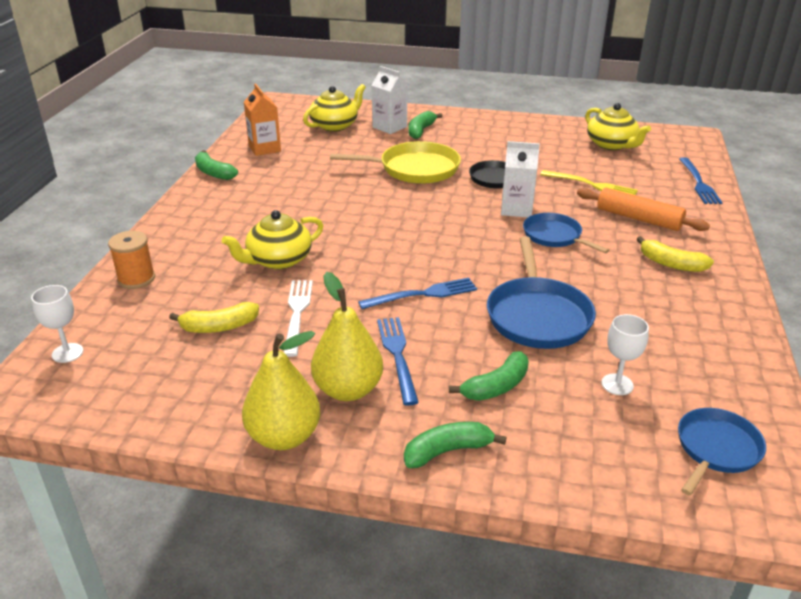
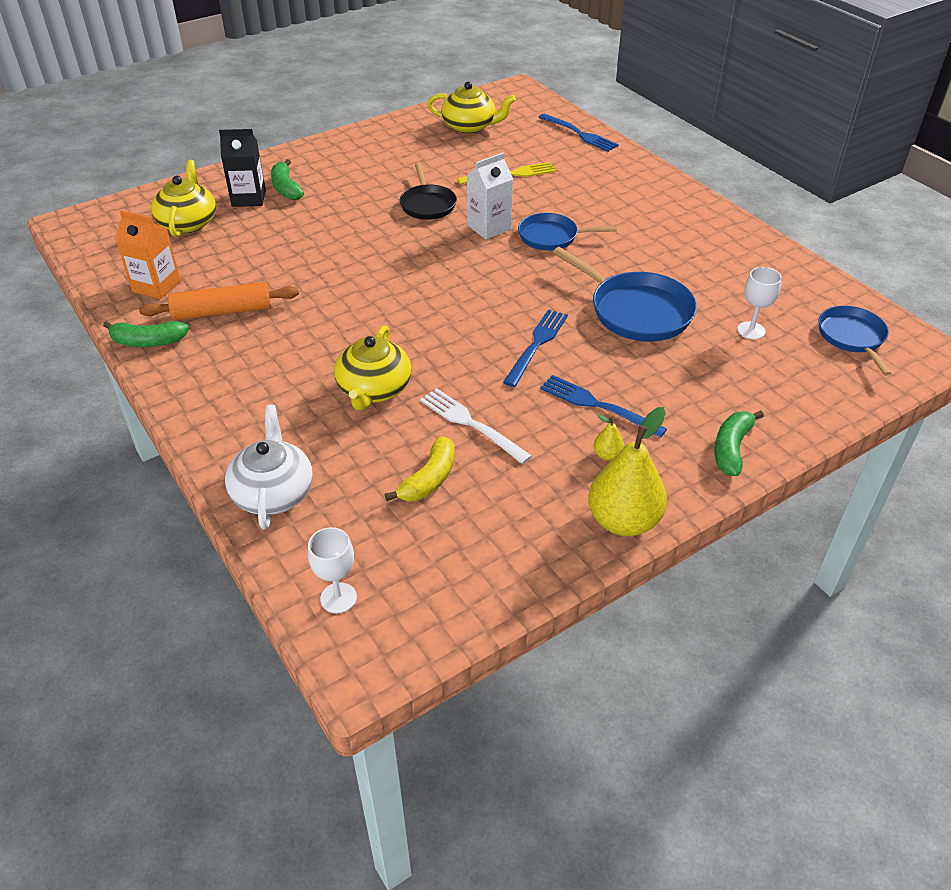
camera: 45 degrees left, 10 degrees up
orange spool [108,231,155,289] -> white teapot [225,405,313,530]
yellow pear [311,272,383,401] -> yellow pear [593,414,624,461], size x0.43
yellow pan [330,141,461,184] -> none
white carton [372,66,408,134] -> black carton [219,129,266,207]
green banana [449,351,529,401] -> none
orange rolling pin [577,188,710,231] -> orange rolling pin moved to [139,282,299,320]
yellow banana [637,236,714,272] -> none

